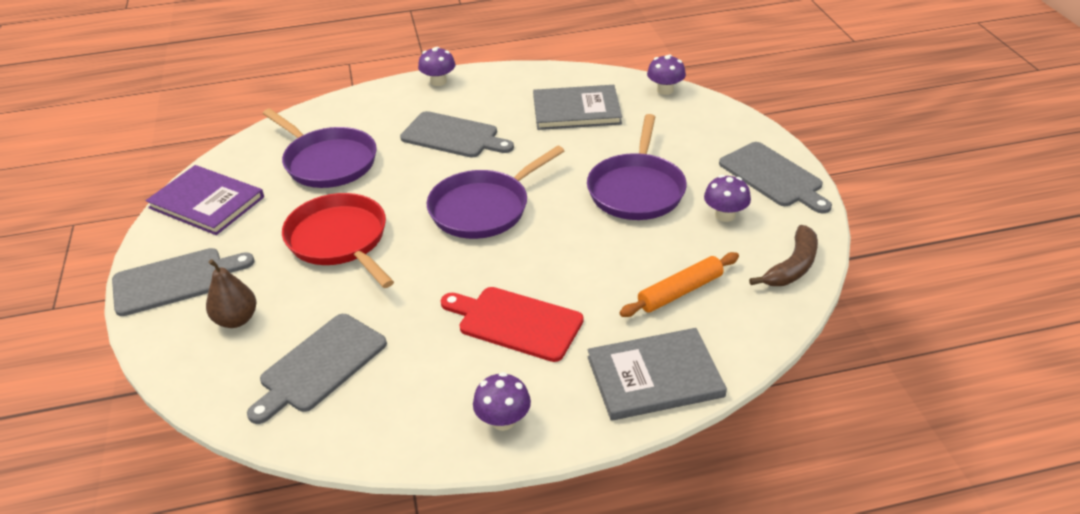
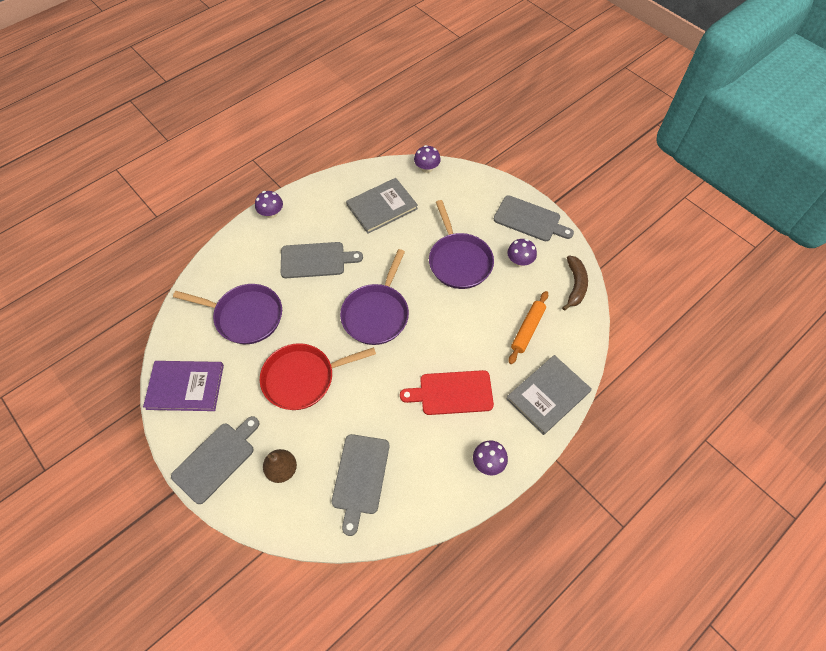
camera: 30 degrees left, 20 degrees up
red pan [282,193,394,288] -> red pan turned 45 degrees counterclockwise [260,343,376,410]

